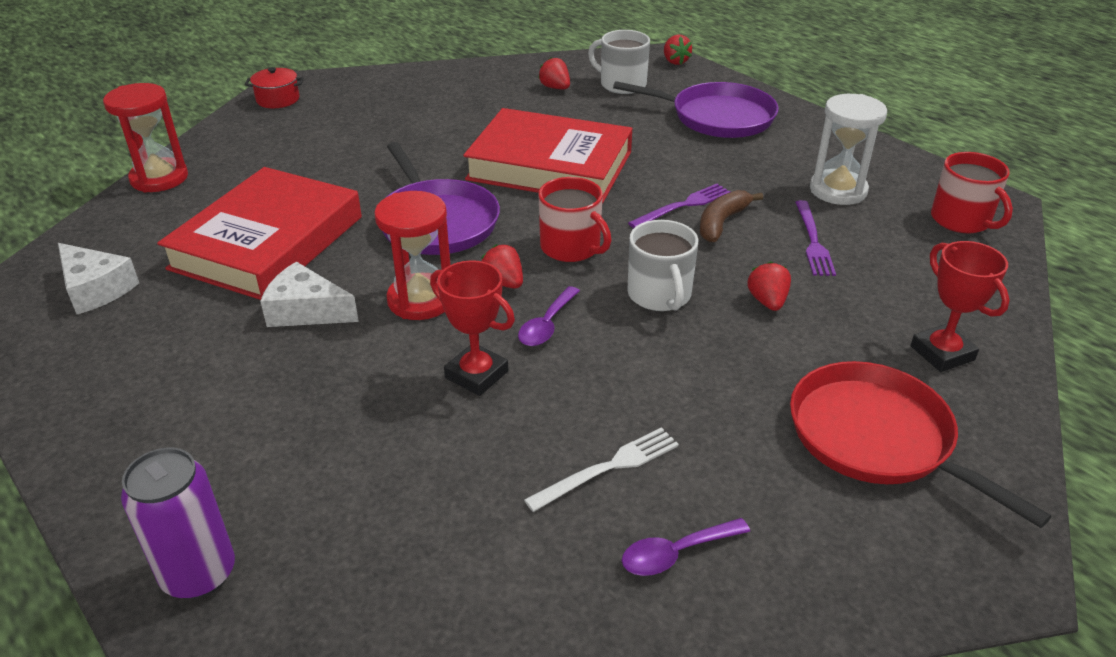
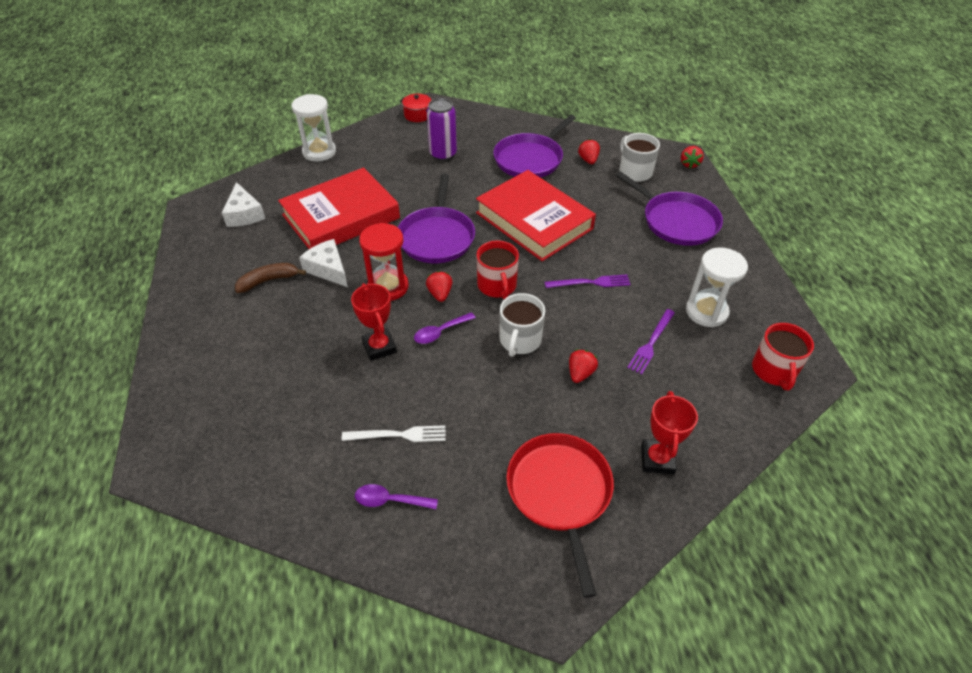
camera: 30 degrees right, 10 degrees up
red hourglass [103,83,188,192] -> white hourglass [292,94,336,162]
purple can [121,448,235,599] -> purple can moved to [427,98,457,161]
brown banana [700,190,763,242] -> brown banana moved to [235,263,306,293]
none -> purple pan [493,115,576,178]

